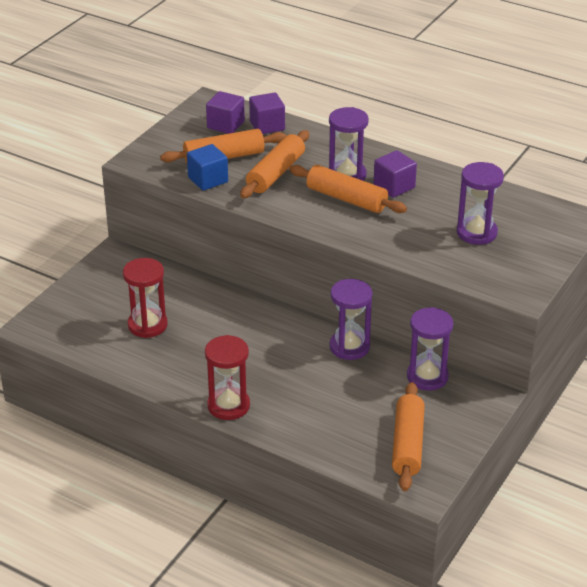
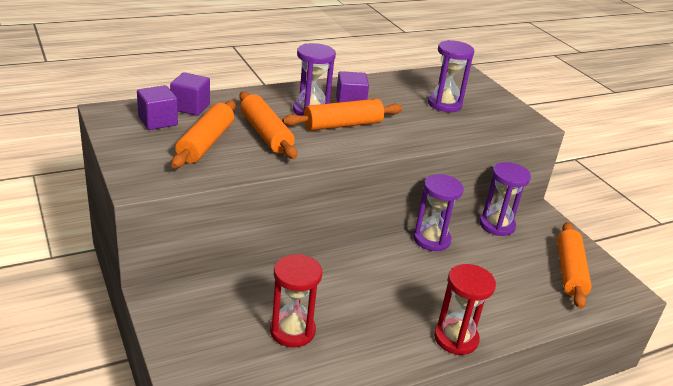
camera: 60 degrees left, 5 degrees down
blue cube [187,144,228,191] -> none
orange rolling pin [392,382,425,491] -> orange rolling pin turned 60 degrees clockwise [557,222,592,309]

